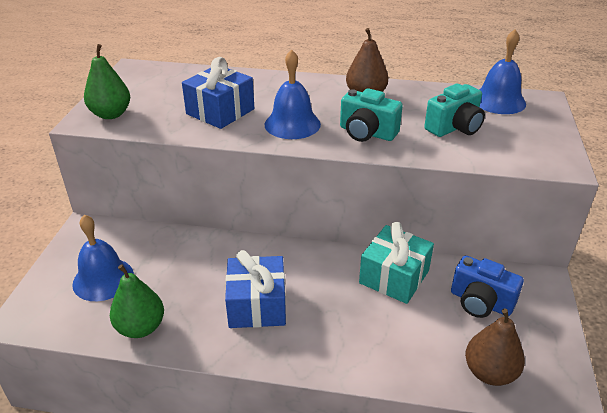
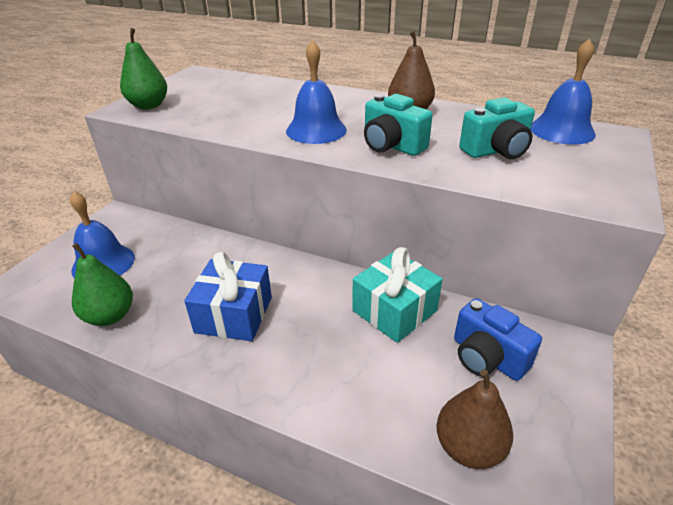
camera: 15 degrees right, 0 degrees up
blue gift [182,57,254,129] -> none

